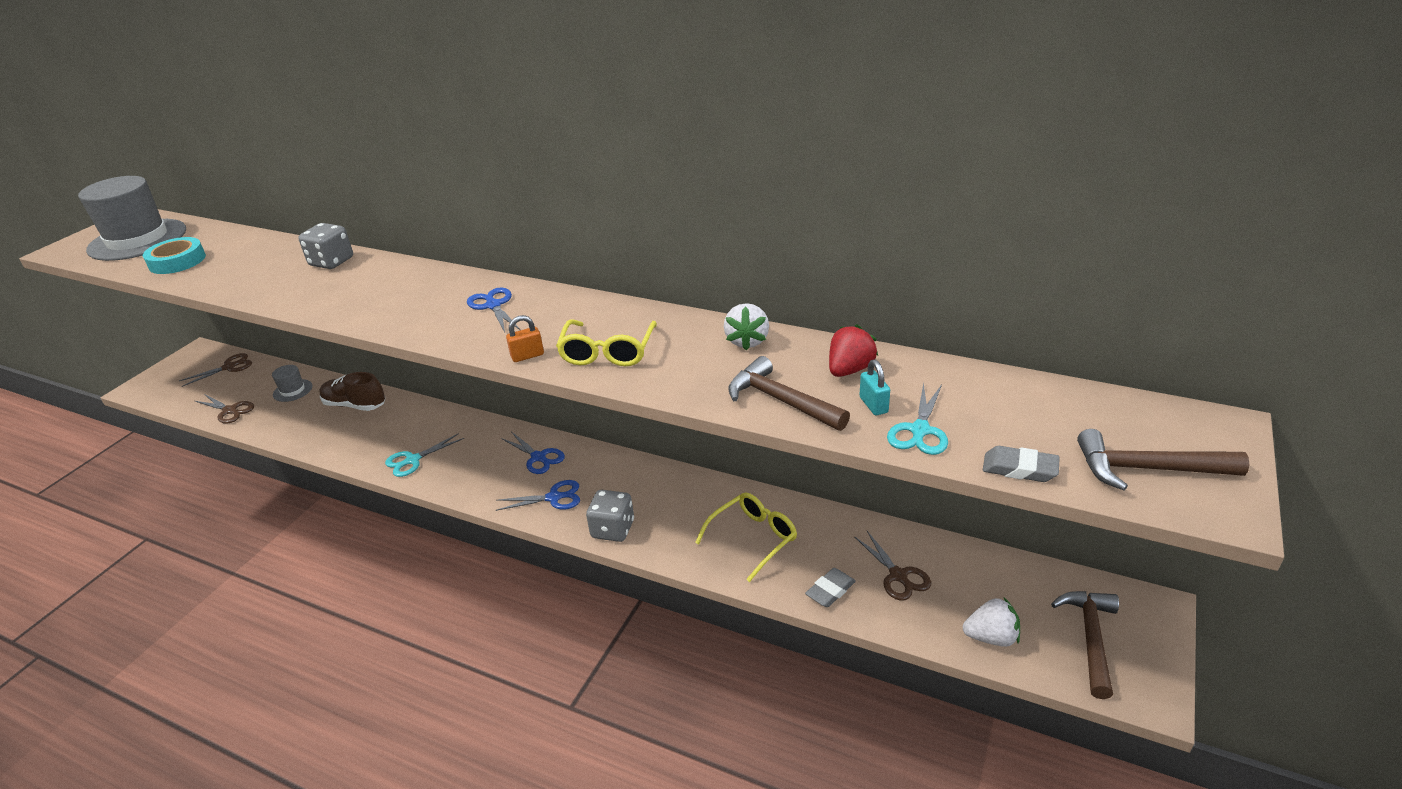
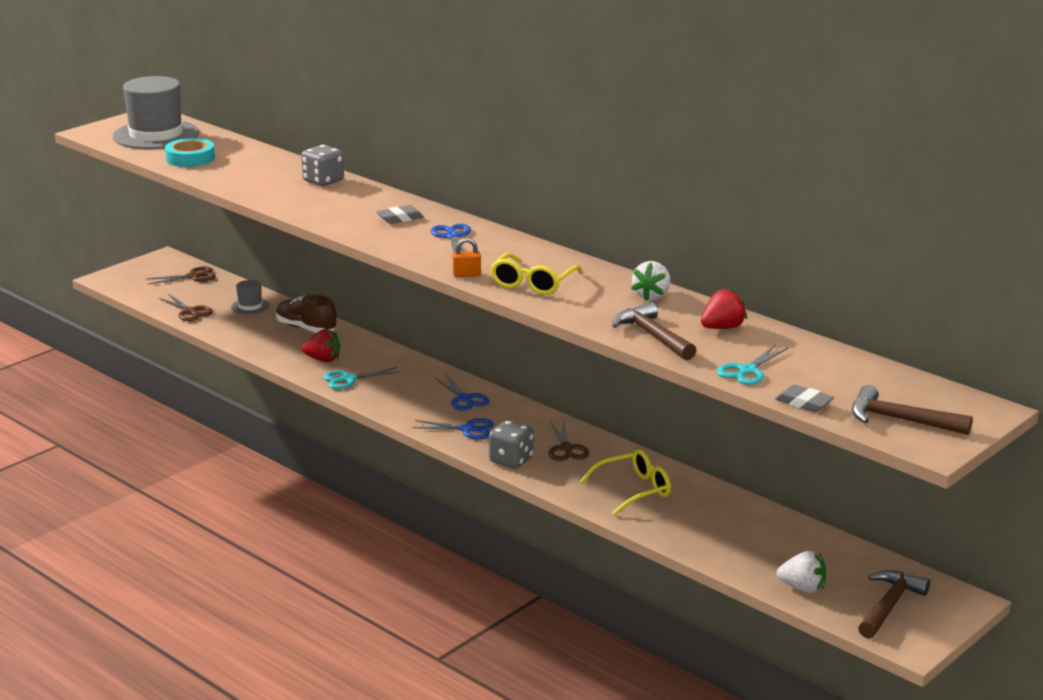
camera: 15 degrees right, 10 degrees down
grey eraser [805,568,856,607] -> grey eraser moved to [377,205,424,224]
brown scissors [854,531,931,601] -> brown scissors moved to [548,420,589,461]
turquoise padlock [860,360,890,415] -> none
none -> red strawberry [302,329,340,362]

